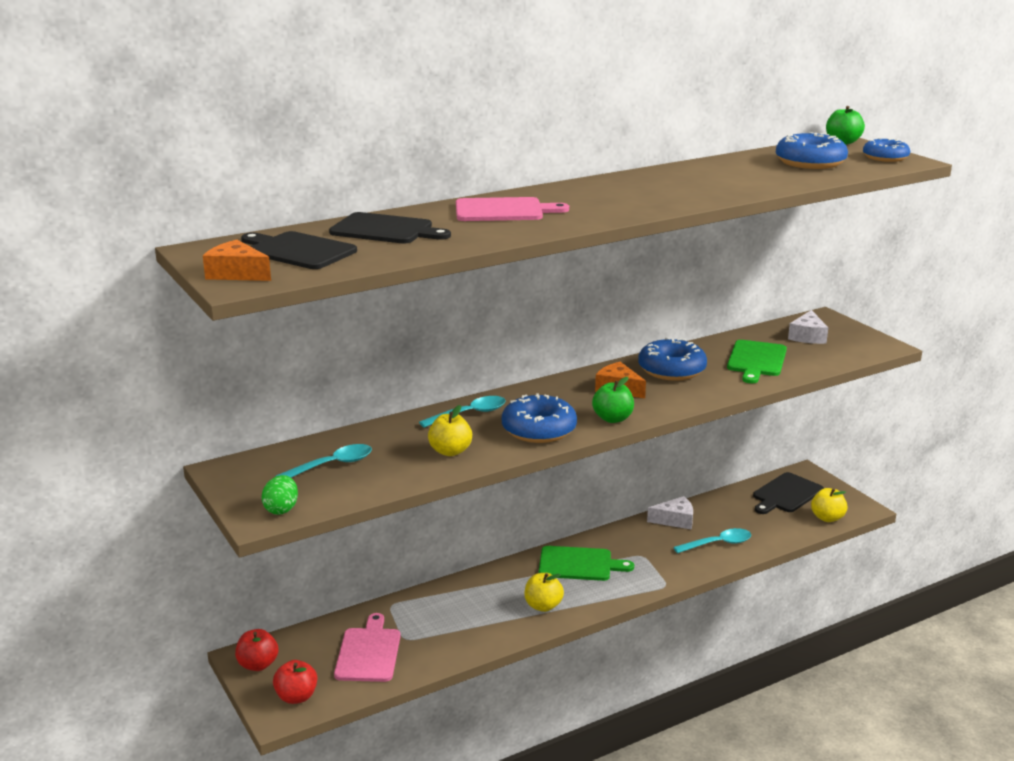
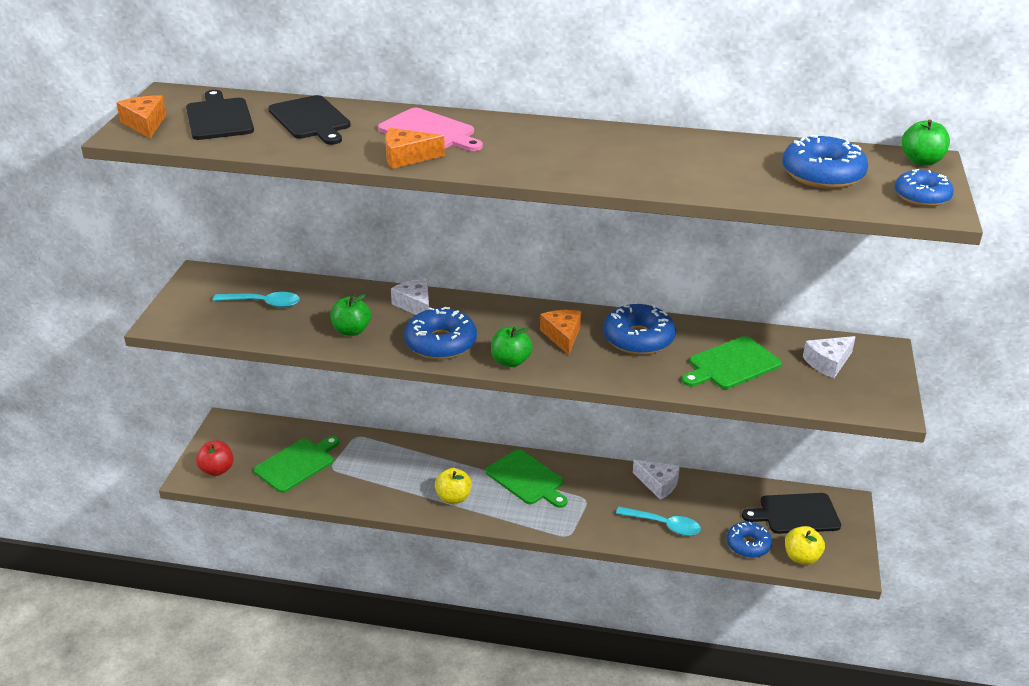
camera: 40 degrees right, 10 degrees up
red apple [235,629,279,671] -> none
green egg [262,475,298,515] -> none
pink cutting board [334,613,401,682] -> green cutting board [254,436,339,493]
turquoise spoon [419,396,506,428] -> white cheese [391,278,429,315]
yellow apple [428,405,472,456] -> green apple [330,294,371,336]
none -> orange cheese [385,128,445,169]
none -> blue donut [726,522,772,558]

